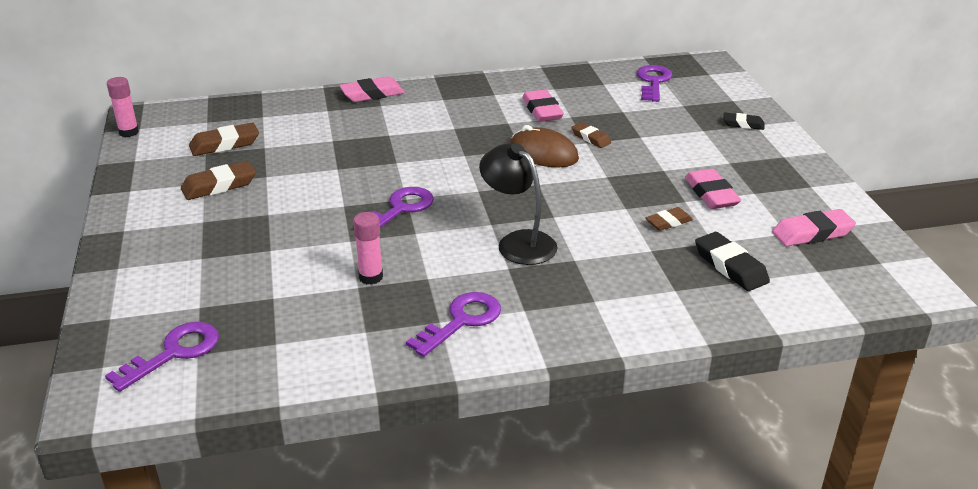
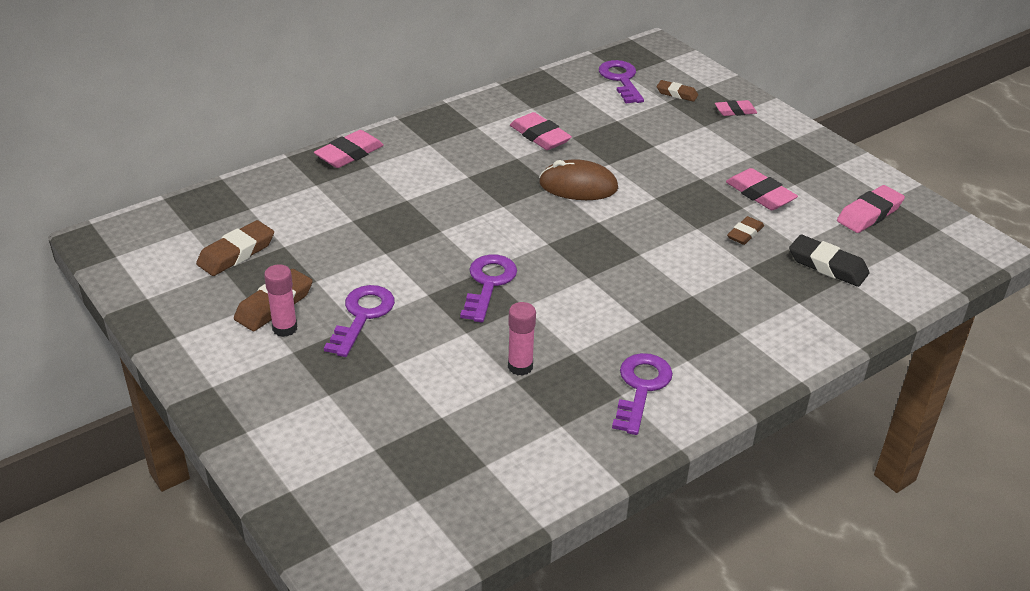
camera: 25 degrees left, 5 degrees up
purple key [105,322,219,392] -> purple key moved to [324,285,395,357]
pink glue stick [107,77,139,137] -> pink glue stick moved to [264,264,297,337]
black lamp [479,143,558,265] -> none
brown eraser [571,122,611,148] -> brown eraser moved to [657,80,698,102]
black eraser [723,113,765,130] -> pink eraser [715,100,757,116]

